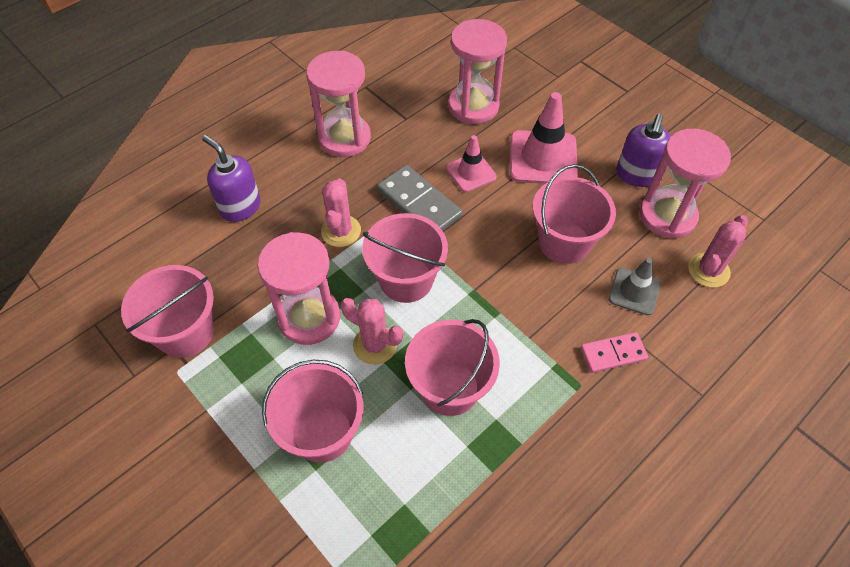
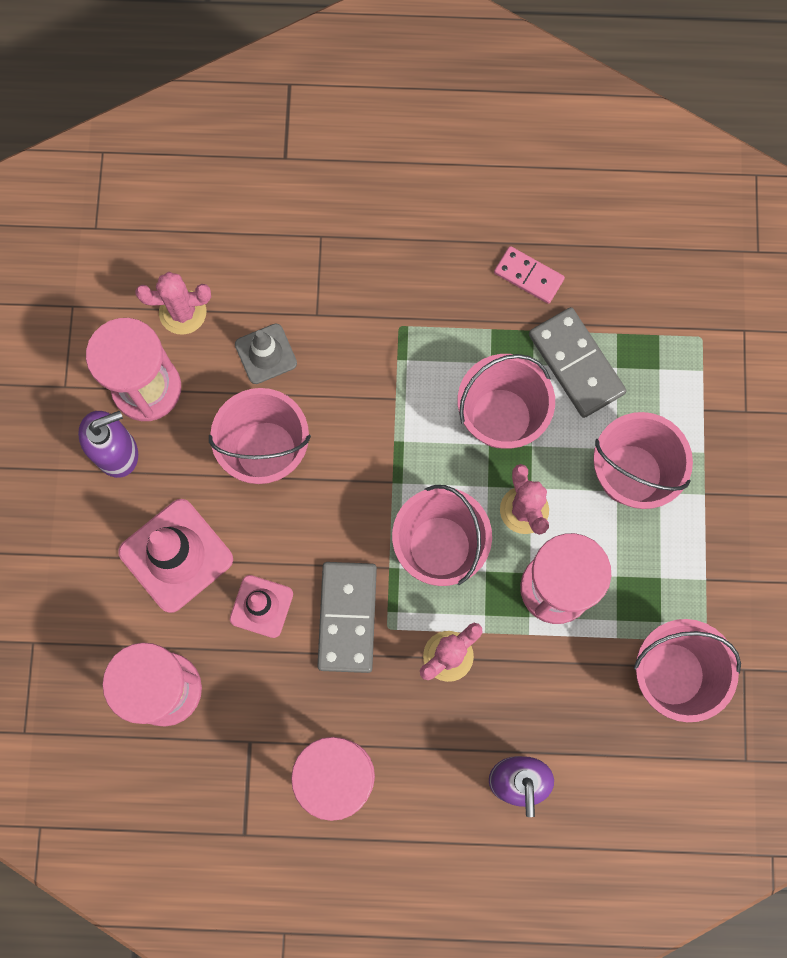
camera: 135 degrees left, 20 degrees up
pink domino [580,332,648,373] -> pink domino moved to [494,246,565,304]
none -> grey domino [529,307,627,418]

